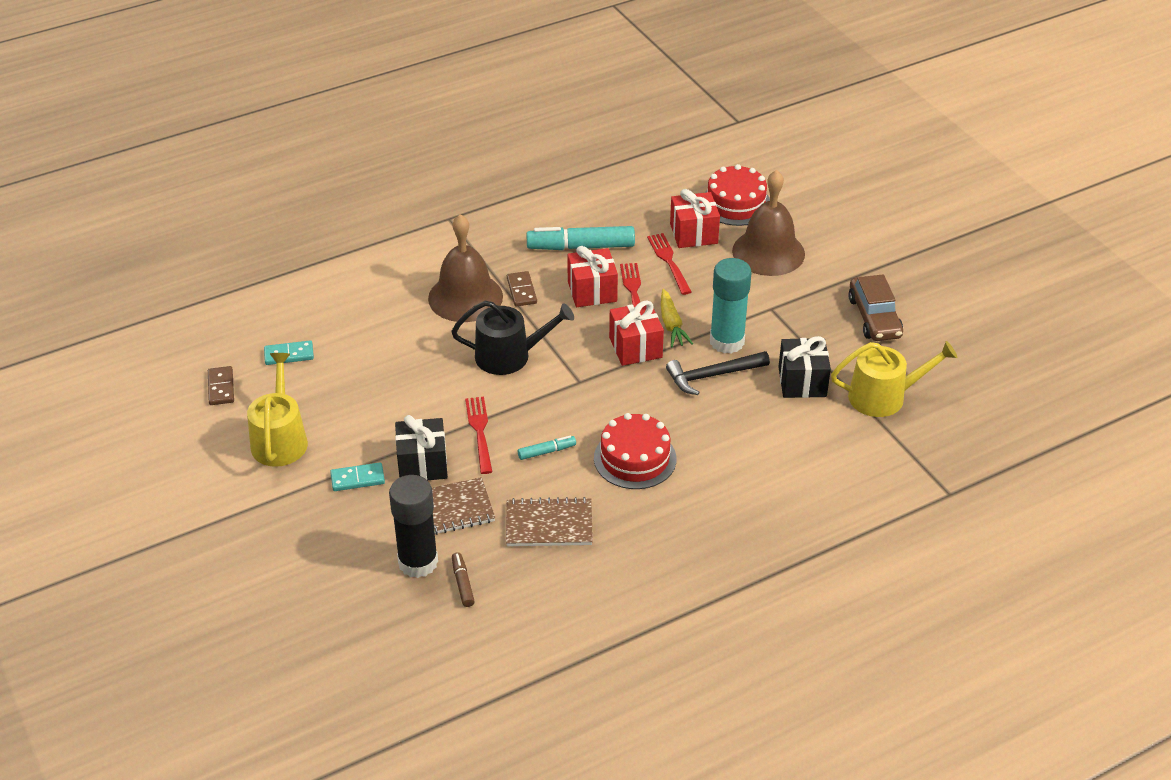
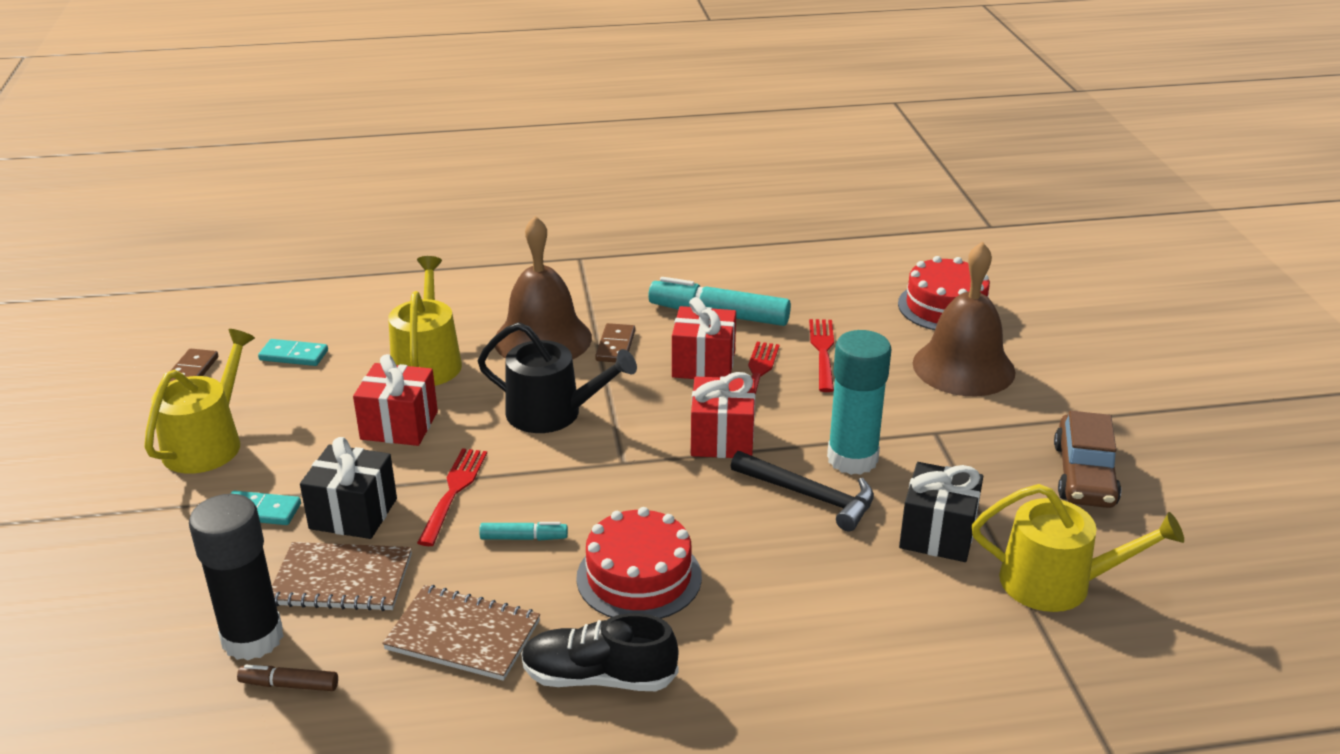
camera: 20 degrees right, 10 degrees down
brown marker [452,552,475,607] -> brown marker turned 90 degrees counterclockwise [237,665,338,691]
yellow carrot [661,289,693,347] -> none
black hammer [666,351,770,395] -> black hammer turned 150 degrees counterclockwise [731,451,874,531]
red gift [670,189,720,248] -> red gift moved to [353,354,438,446]
none -> yellow watering can [388,256,462,386]
none -> black shoe [521,613,679,691]

